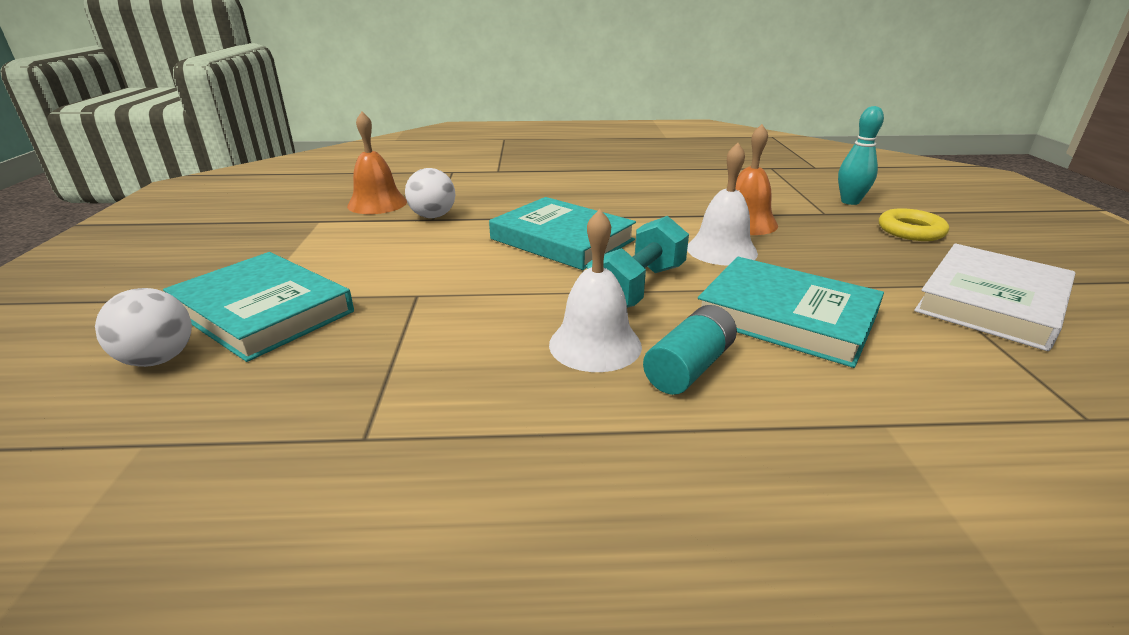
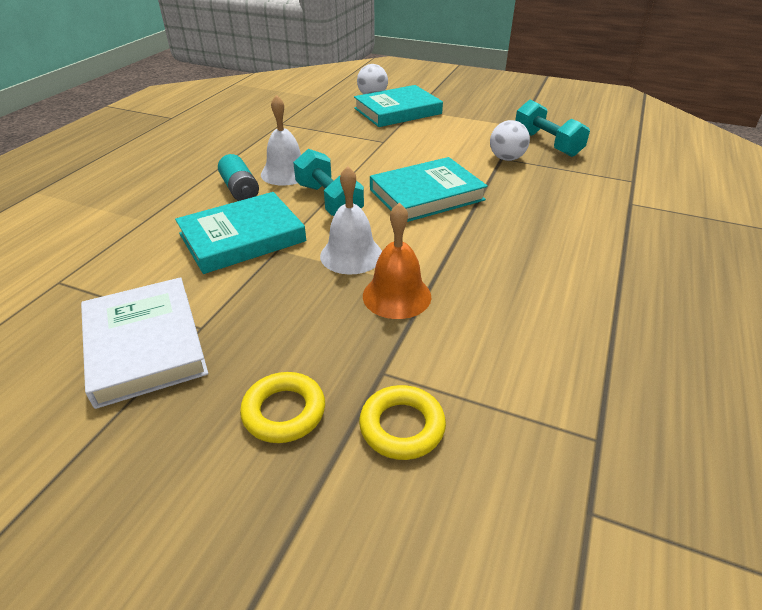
camera: 115 degrees right, 10 degrees up
orange bell [347,112,407,214] -> turquoise dumbbell [515,100,590,157]
turquoise bowling pin [838,106,884,205] -> yellow ring [359,385,446,460]

